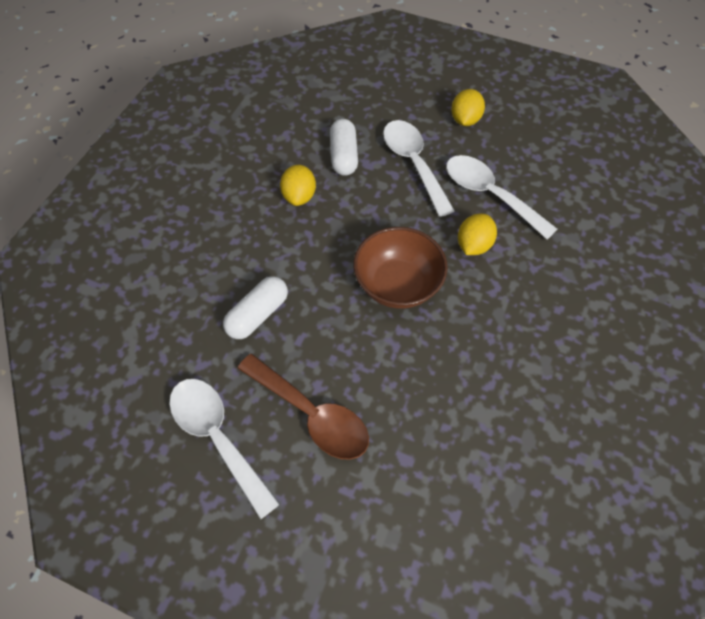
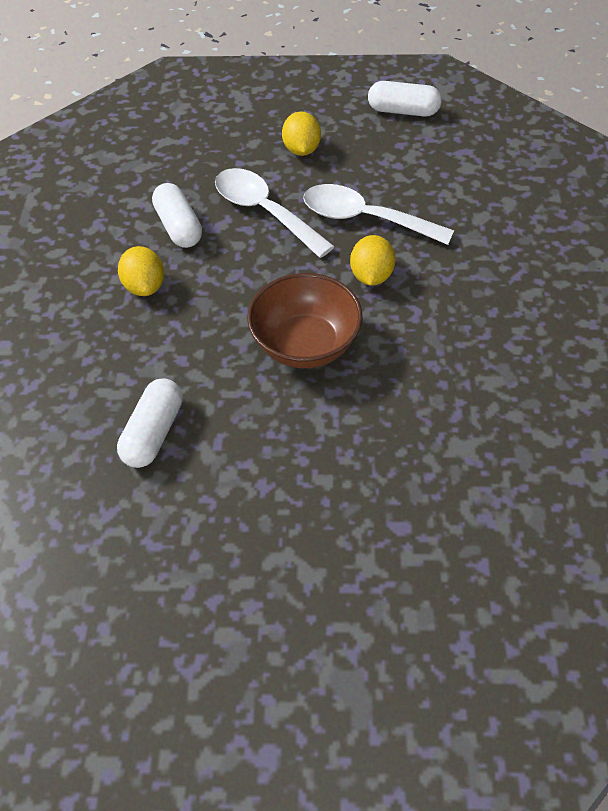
camera: 20 degrees left, 5 degrees down
white spoon [169,379,280,519] -> none
brown spoon [237,354,369,460] -> none
none -> white capsule [368,81,442,117]

